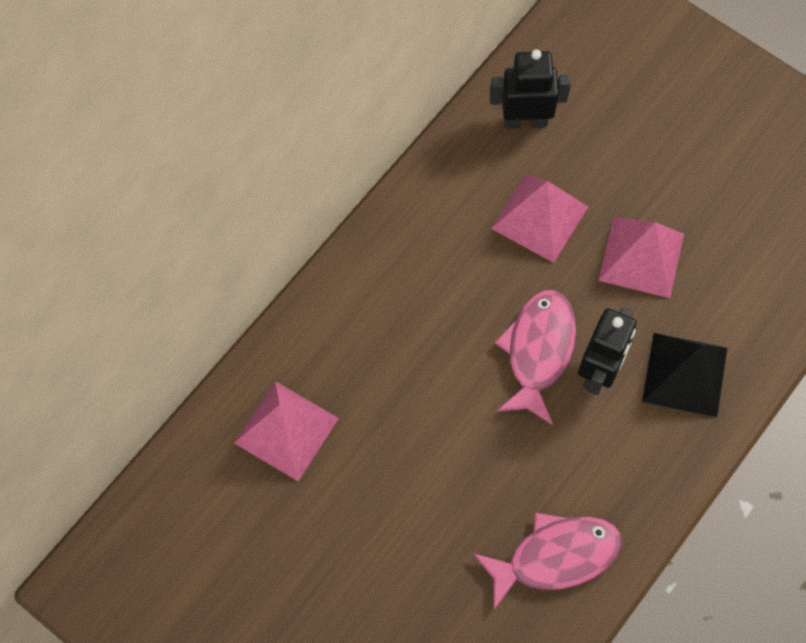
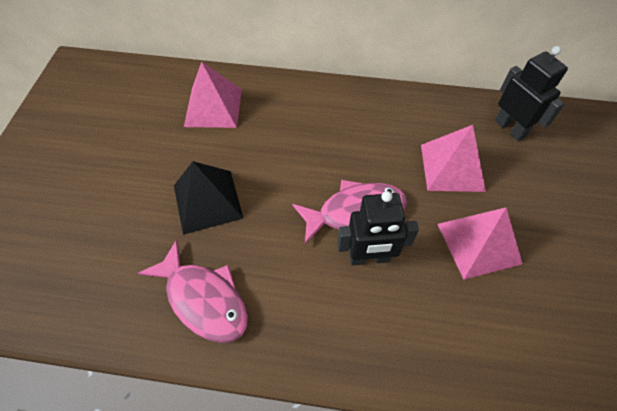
camera: 60 degrees right, 10 degrees down
black pyramid [642,333,727,417] -> black pyramid moved to [174,161,243,235]

